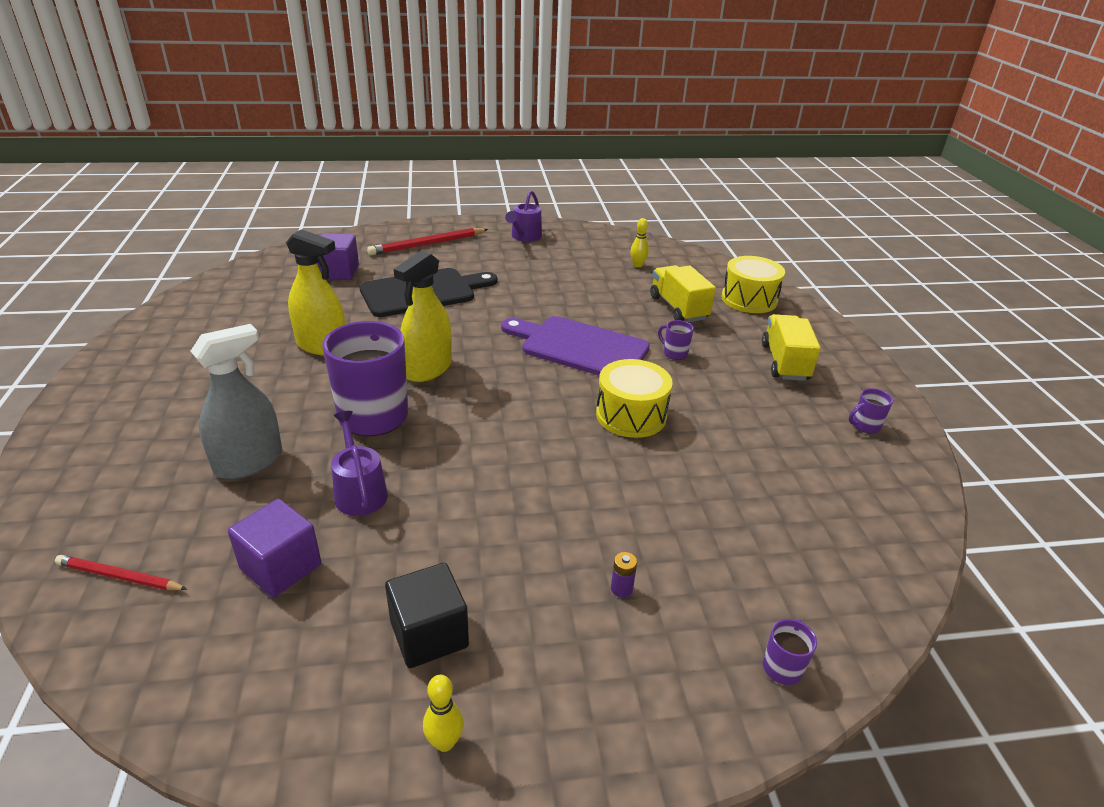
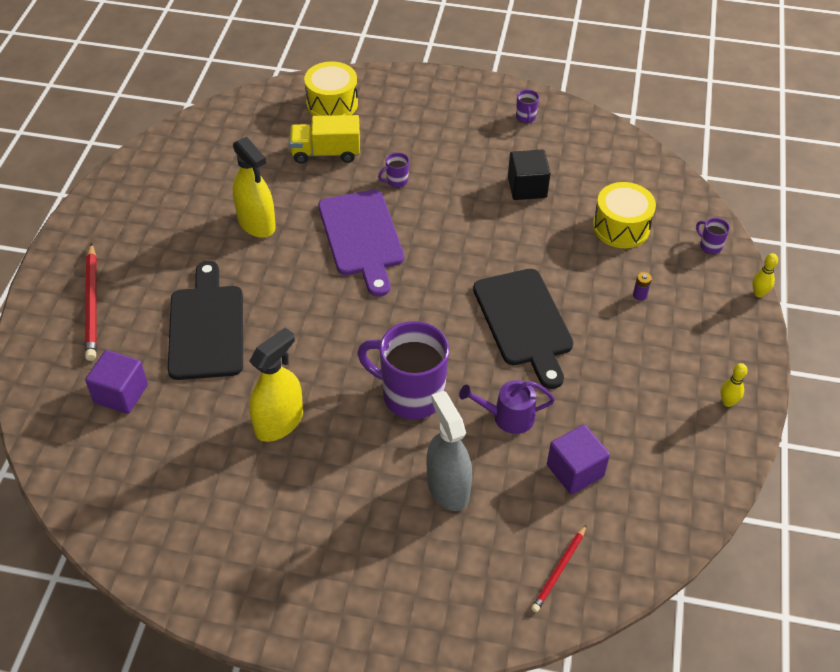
camera: 70 degrees left, 15 degrees up
black cube [385,563,469,668] -> black cube moved to [508,150,551,200]
yellow spray bottle [394,251,452,382] -> yellow spray bottle moved to [233,137,276,238]
purple cutting board [501,316,650,376] -> purple cutting board turned 60 degrees counterclockwise [318,190,404,297]
purple watering can [505,190,542,242] -> none
yellow drum [596,359,673,438] -> yellow drum moved to [593,182,656,248]
yellow bowling pin [630,218,649,267] -> yellow bowling pin moved to [752,253,778,297]
yellow truck [762,314,821,381] -> none
none -> black cutting board [473,269,573,389]

